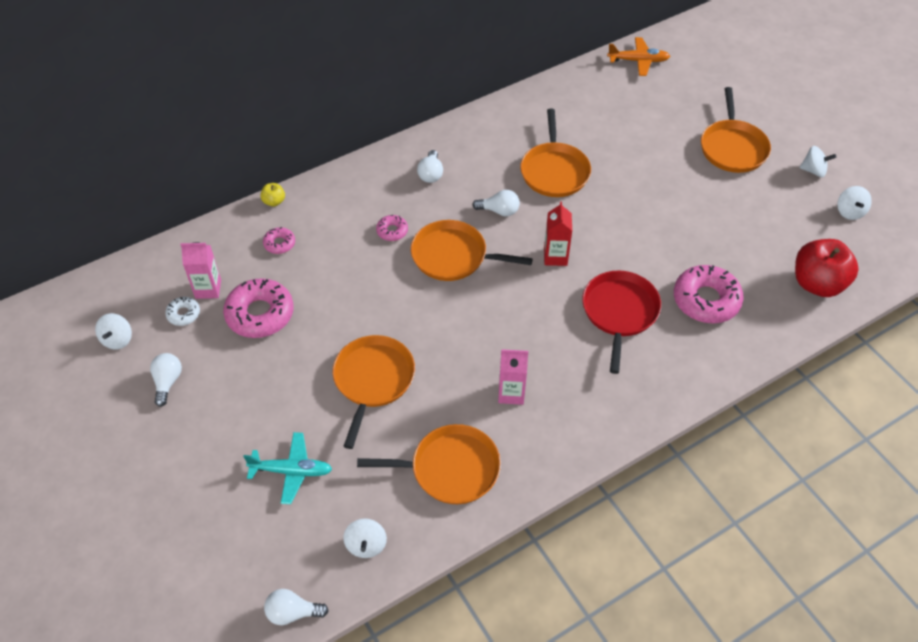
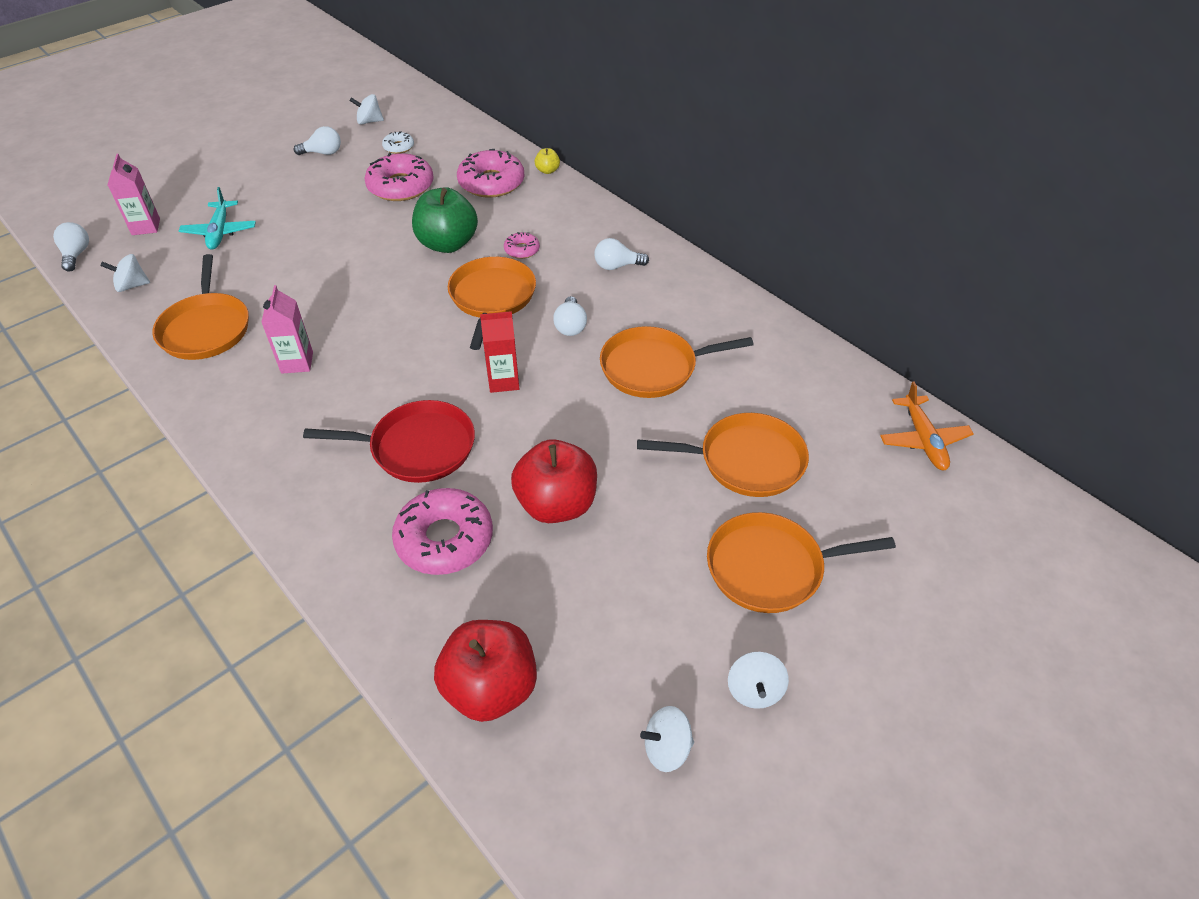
camera: 80 degrees right, 5 degrees down
pink carton [180,242,221,299] -> pink carton moved to [108,154,160,235]
pink donut [263,227,295,254] -> pink donut [457,149,524,198], size x2.04
orange pan [333,335,415,449] -> orange pan moved to [637,413,809,497]
none -> green apple [412,187,478,253]
none -> red apple [511,439,597,523]

